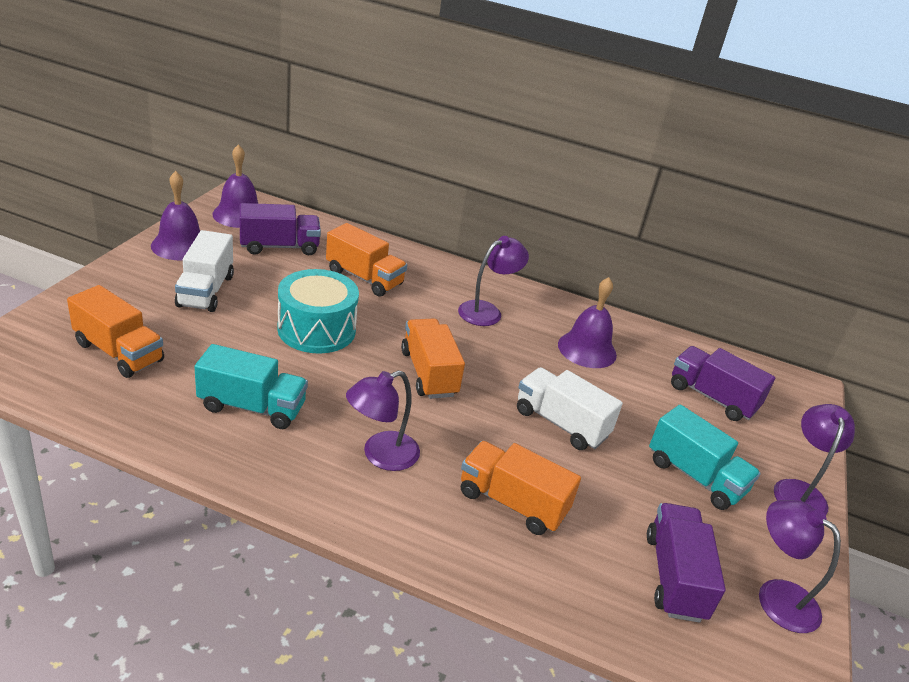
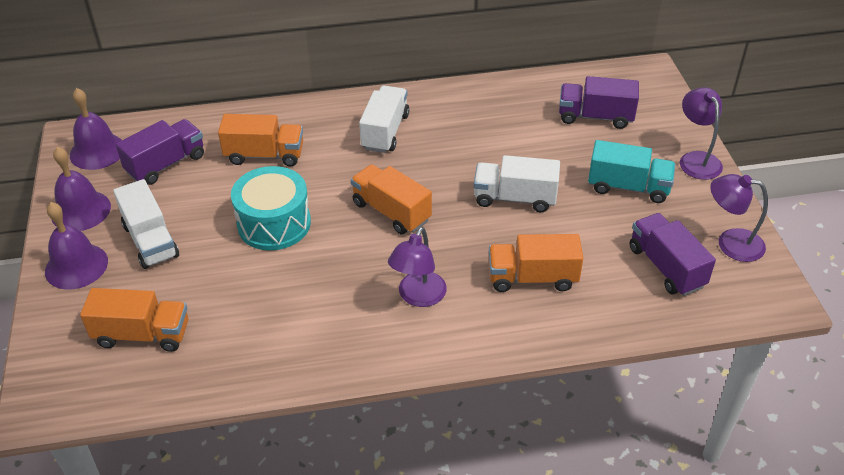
camera: 25 degrees left, 10 degrees up
turquoise truck [194,344,308,429] -> none
purple lamp [458,236,529,326] -> white truck [359,86,409,153]
purple bell [558,277,617,368] -> purple bell moved to [45,202,108,290]

